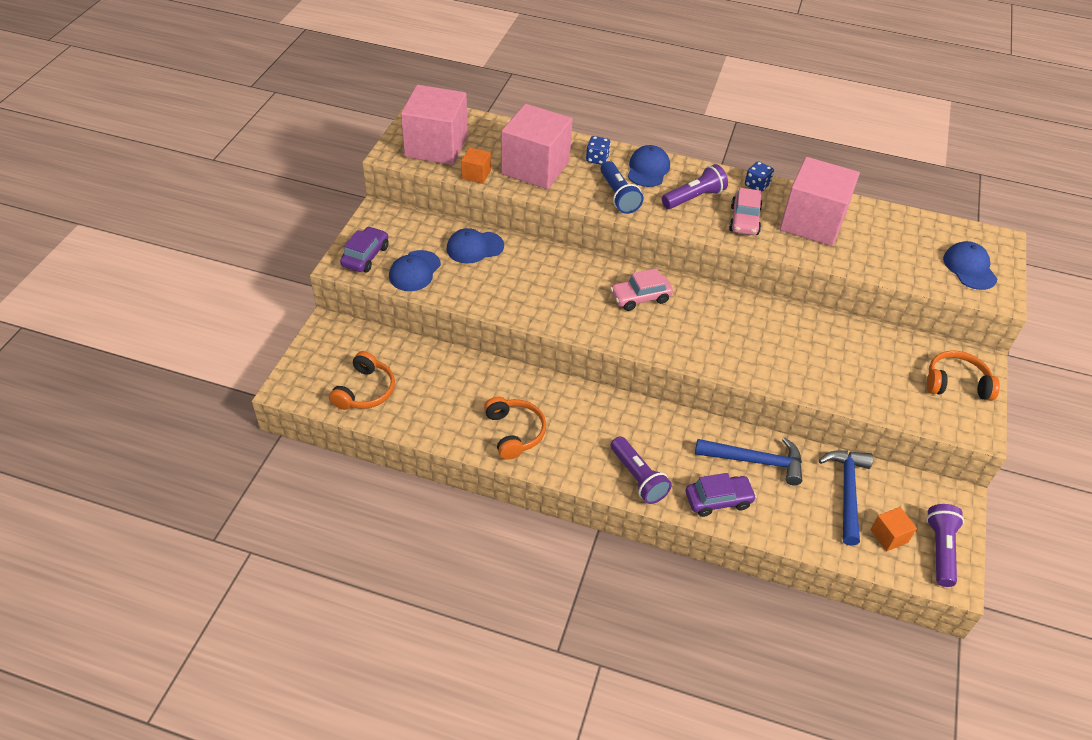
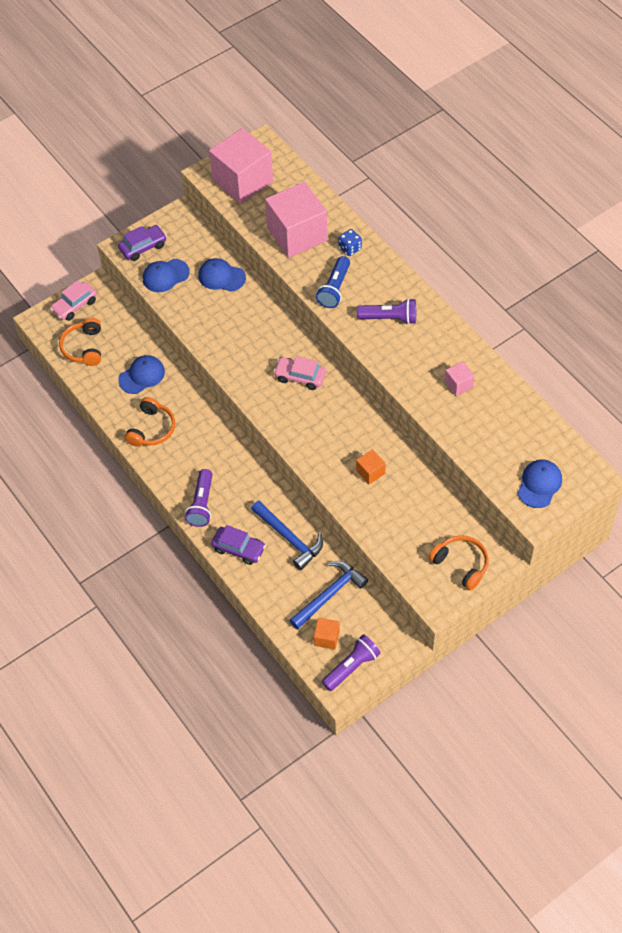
camera: 40 degrees right, 10 degrees up
orange headphones [329,351,395,410] -> orange headphones turned 120 degrees clockwise [59,318,101,366]
orange cube [461,147,491,184] -> orange cube moved to [356,449,386,484]
blue cap [628,145,670,187] -> blue cap moved to [118,355,165,394]
pink car [729,188,762,235] -> pink car moved to [50,280,97,321]
blue dice [745,161,774,192] -> none
pink cube [780,157,860,246] -> pink cube [445,361,475,396], size x0.43

